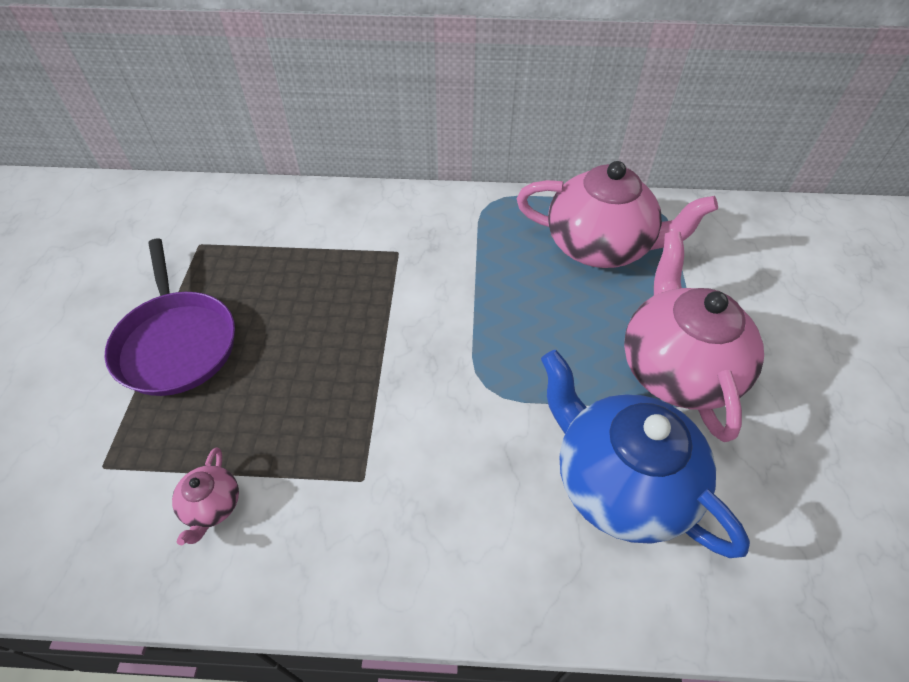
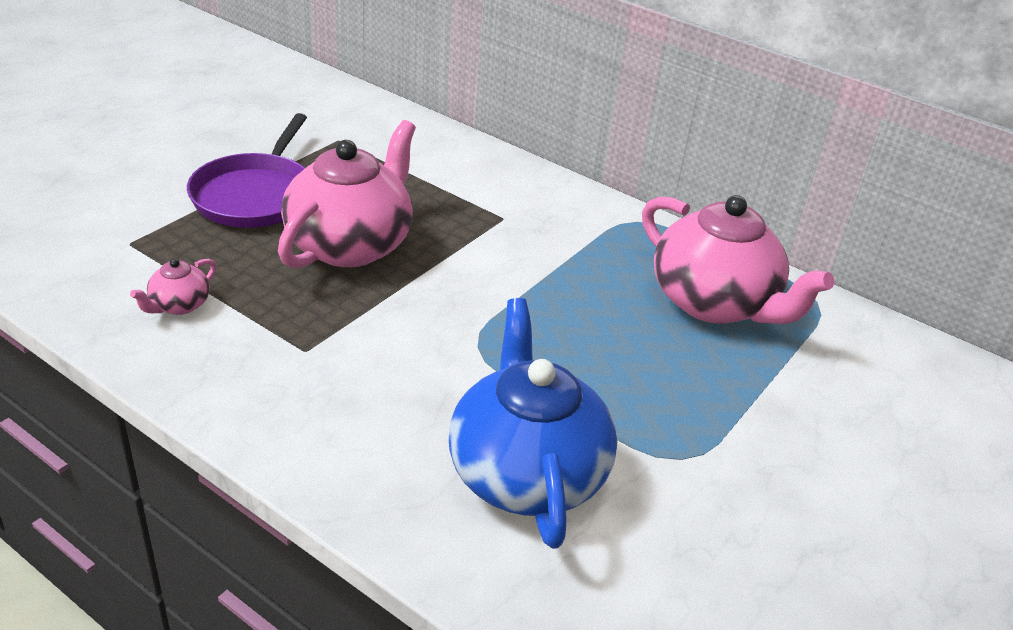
camera: 30 degrees right, 15 degrees down
pink teapot [624,231,764,442] -> pink teapot moved to [278,120,416,269]

